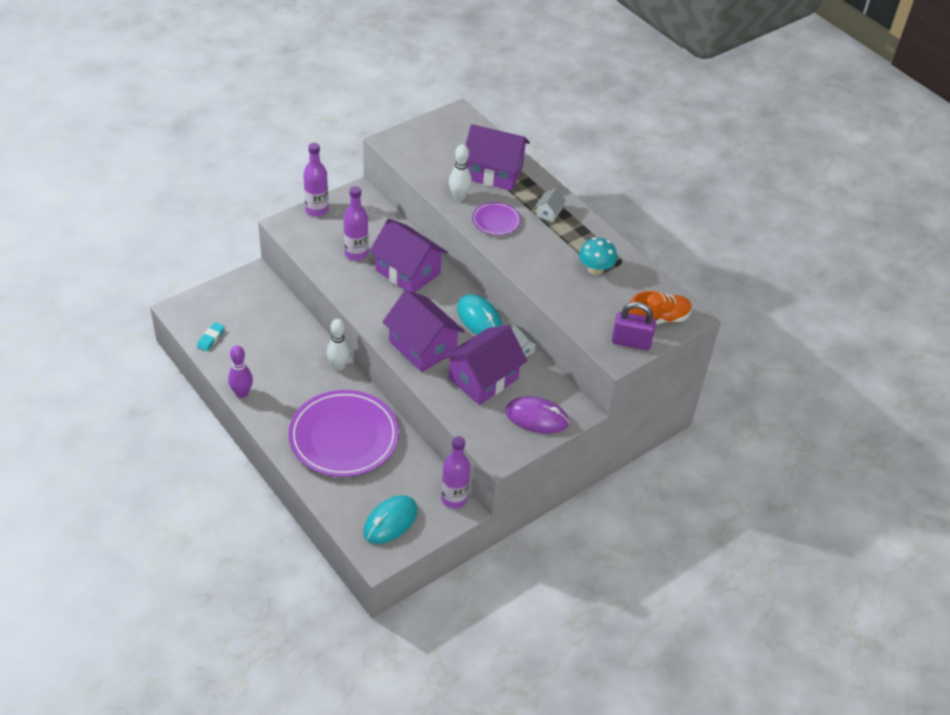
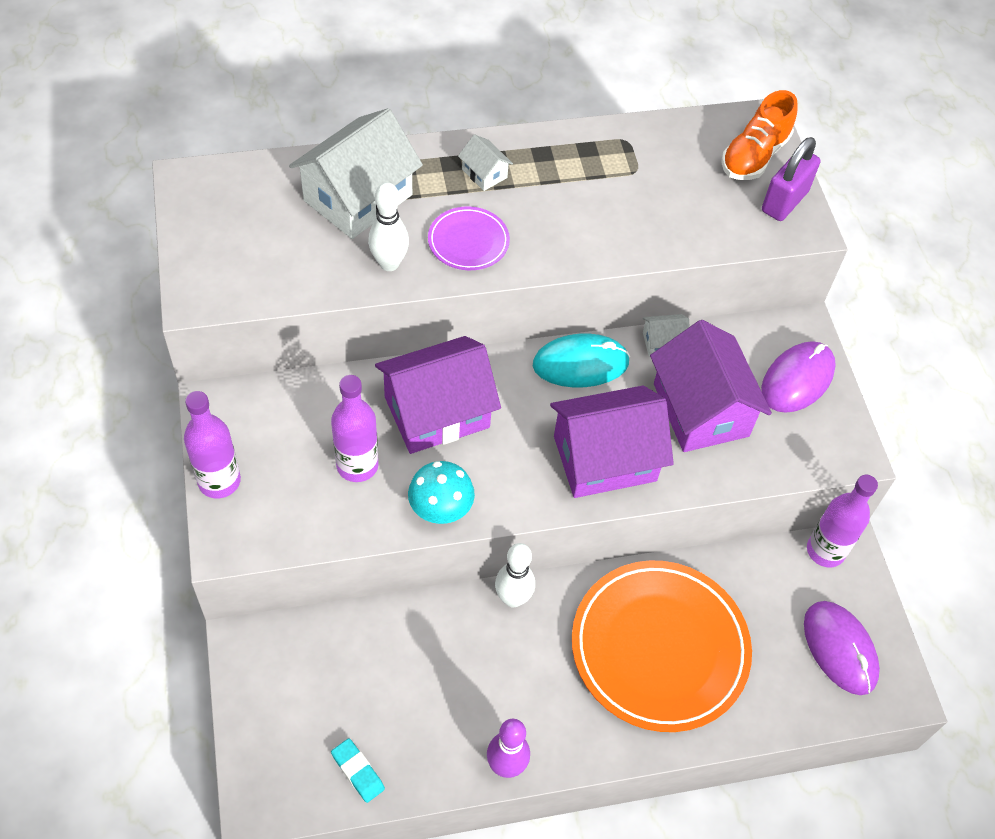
camera: 65 degrees left, 10 degrees up
purple plate [288,390,399,477] -> orange plate [572,561,752,732]
turquoise mouse [363,495,418,544] -> purple mouse [804,601,880,695]
purple house [466,124,530,191] -> white house [289,108,423,239]
turquoise mushroom [579,237,617,275] -> turquoise mushroom moved to [408,461,475,524]
orange shoe [628,291,692,325] -> orange shoe turned 150 degrees counterclockwise [721,90,797,180]

